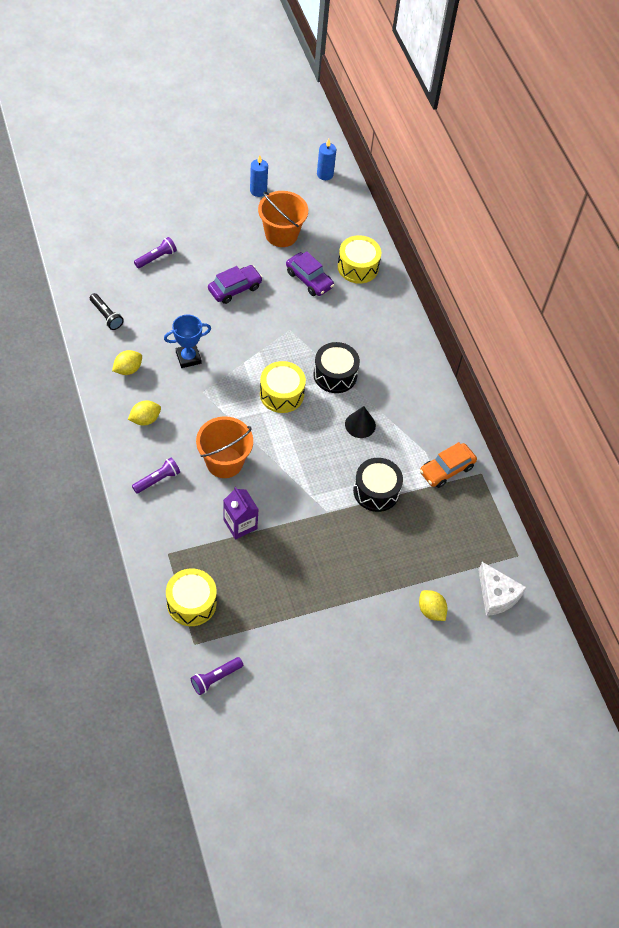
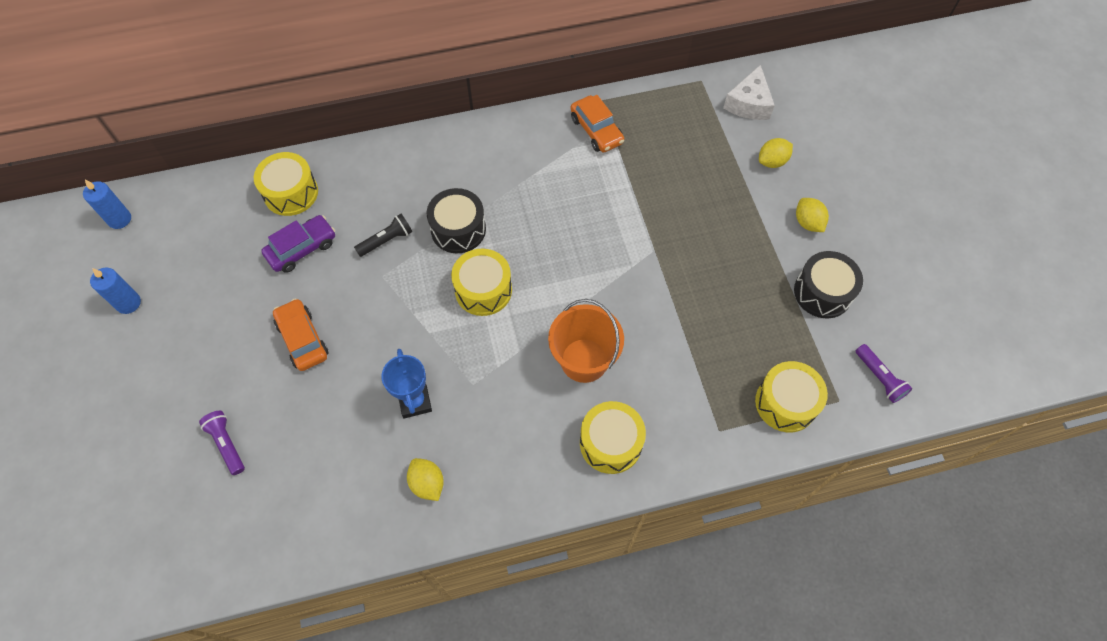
camera: 80 degrees left, 5 degrees up
black flashlight [90,293,124,330] -> black flashlight moved to [354,214,412,257]
yellow lemon [128,400,161,425] -> yellow lemon moved to [796,198,829,232]
purple flashlight [132,458,180,494] -> yellow drum [580,401,646,474]
purple car [208,265,263,304] -> orange car [273,298,328,371]
purple carton [223,487,259,539] -> none
orange bucket [258,191,308,247] -> none
black cone [345,406,376,438] -> none
black drum [353,458,403,512] -> black drum moved to [794,251,863,318]
white cheese [479,562,527,616] -> white cheese turned 135 degrees clockwise [723,65,775,120]

